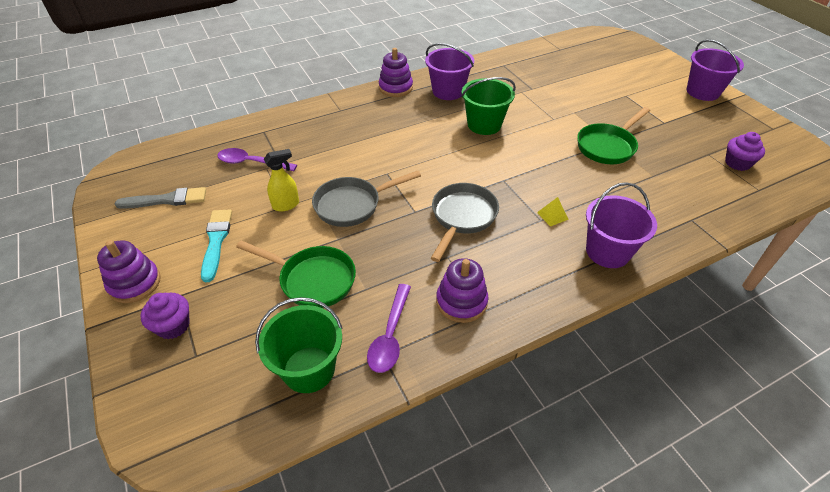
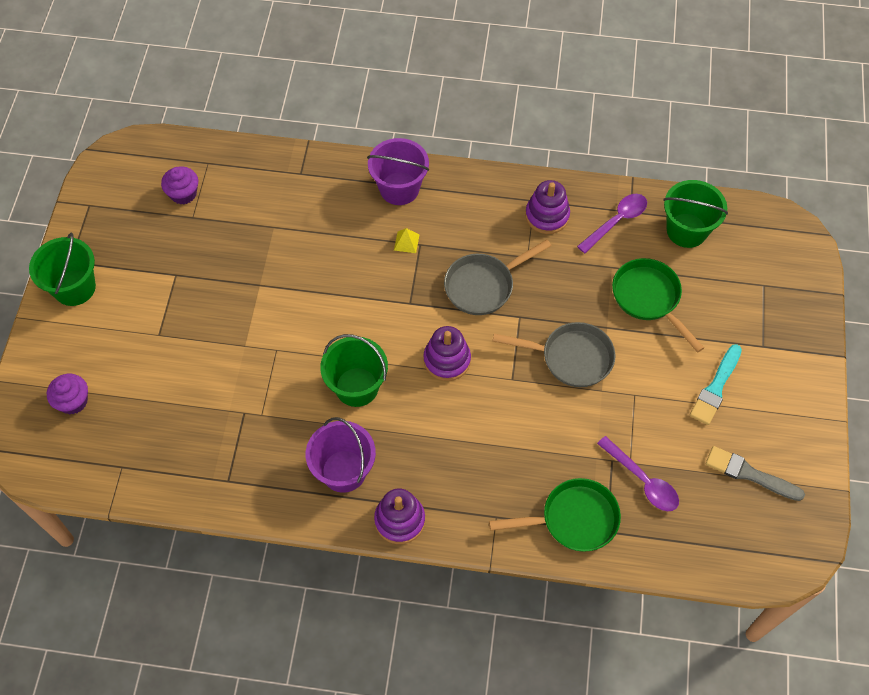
camera: 145 degrees left, 15 degrees up
purple stacking toy [97,240,160,303] -> purple stacking toy moved to [423,326,471,381]
purple cupcake [141,293,190,339] -> purple cupcake moved to [47,374,88,414]
yellow spray bottle [264,149,299,212] -> none
green pan [577,107,650,164] -> green pan moved to [489,478,621,552]
purple bucket [687,39,744,101] -> green bucket [29,233,96,306]

